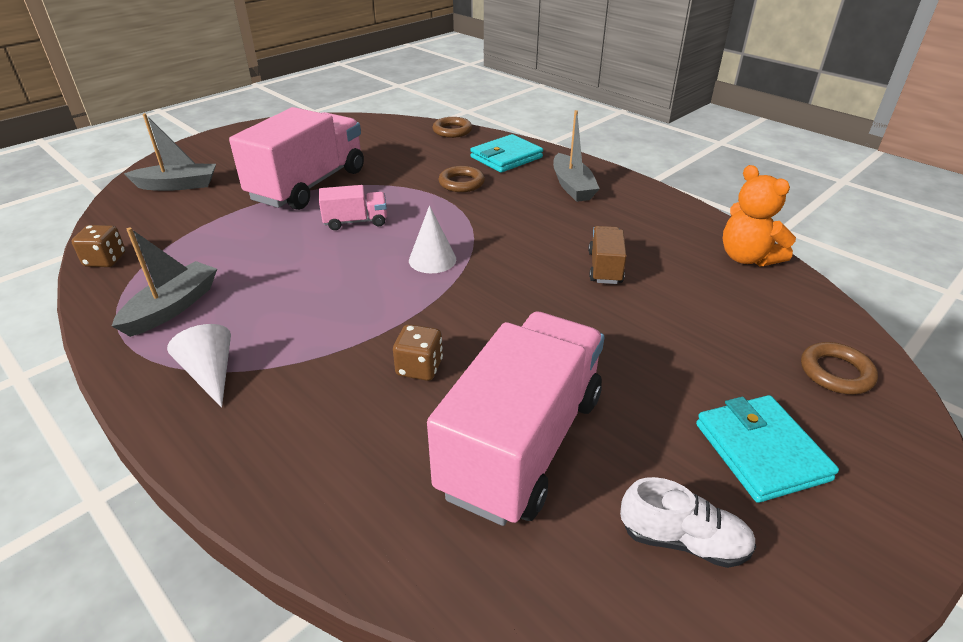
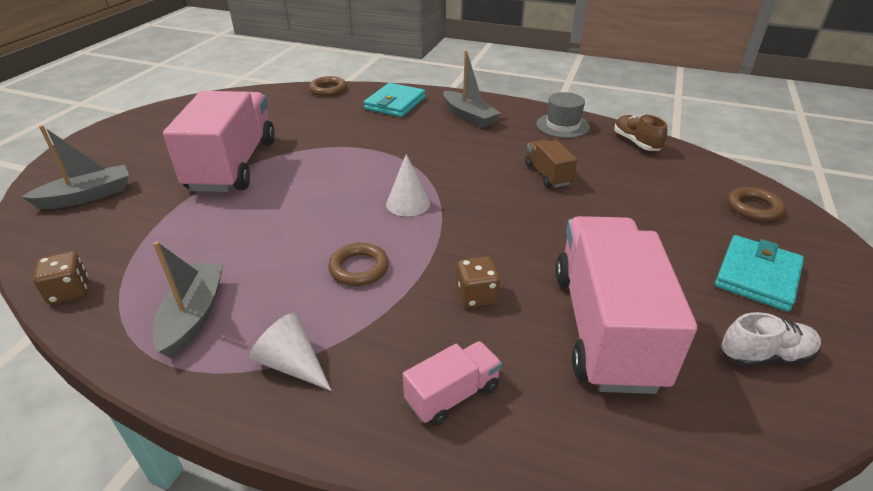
camera: 25 degrees left, 0 degrees up
pink truck [319,185,387,230] -> pink truck moved to [403,341,502,426]
brown ring [439,166,485,192] -> brown ring moved to [328,243,389,286]
turquoise wallet [696,395,839,503] -> turquoise wallet turned 75 degrees clockwise [715,235,804,312]
orange teddy bear [723,165,796,267] -> brown shoe [614,114,667,151]
none -> grey hat [536,92,590,138]

